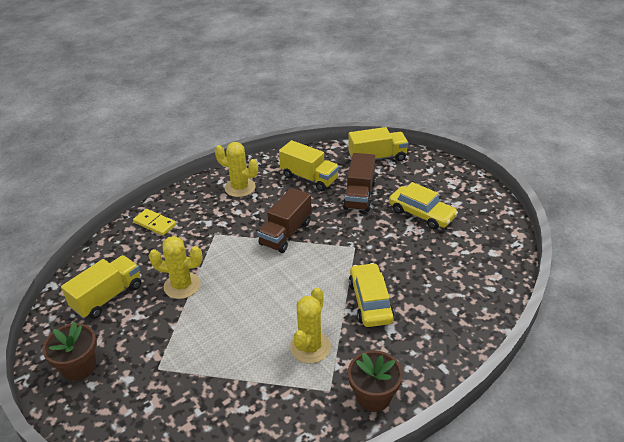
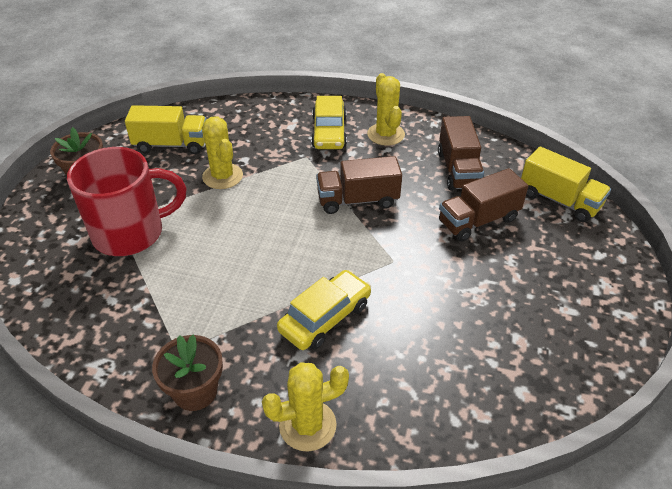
camera: 50 degrees right, 5 degrees up
yellow domino [133,209,176,236] -> none
yellow truck [279,140,339,191] -> brown truck [438,116,484,190]
yellow cactus [290,287,331,363] -> yellow cactus moved to [262,362,349,452]
yellow car [389,182,458,229] -> yellow car moved to [311,96,347,149]
none -> red mug [67,147,187,256]

